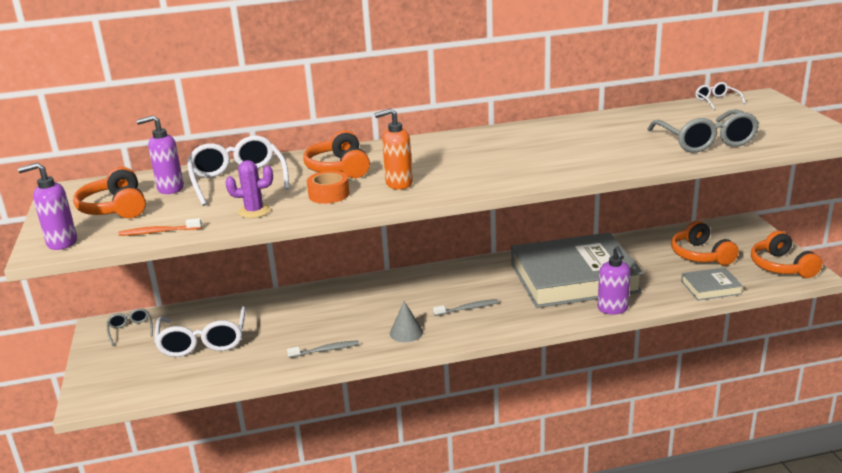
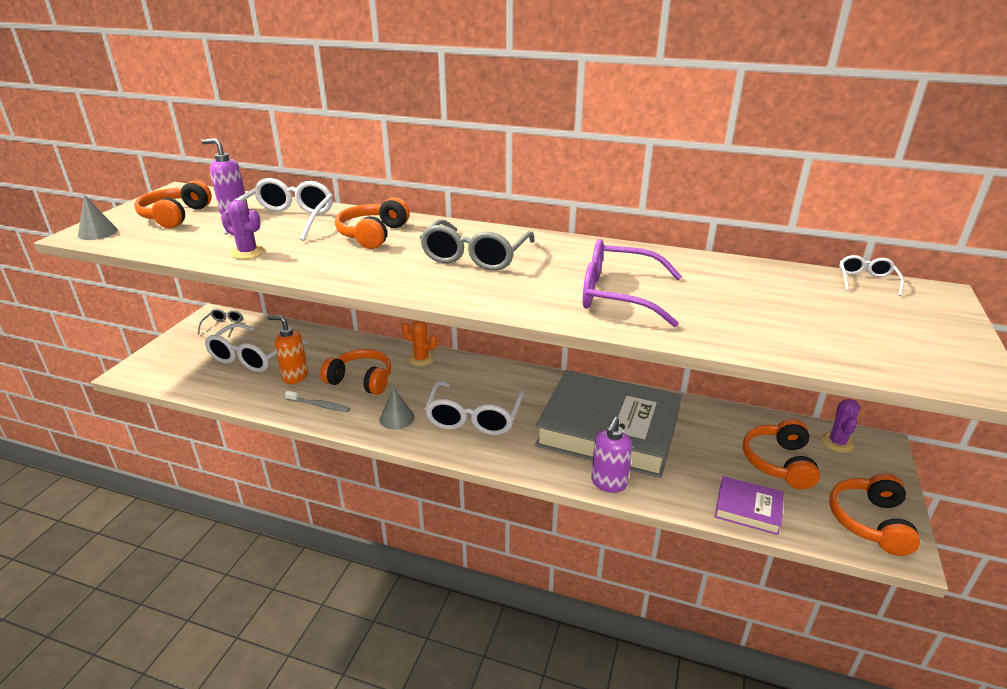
camera: 30 degrees right, 5 degrees up
purple soap dispenser [18,162,77,250] -> grey cone [78,195,118,240]
orange toothbrush [118,218,202,236] -> none
orange tape [307,171,350,204] -> none
orange soap dispenser [374,108,413,189] -> orange soap dispenser moved to [268,315,308,384]
grey toothbrush [433,299,499,316] -> white glasses [425,381,524,435]
grey glasses [647,109,759,152] -> grey glasses moved to [420,219,535,271]
grey book [681,267,743,300] -> purple book [715,476,784,535]
none -> orange headphones [320,349,391,395]
none -> orange cactus [402,321,438,366]
none -> purple glasses [582,239,682,327]
none -> purple cactus [821,399,860,453]

